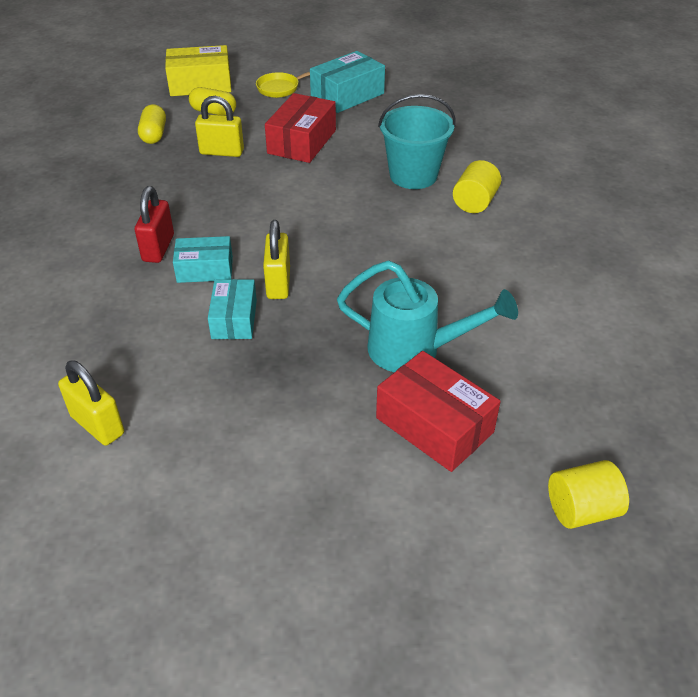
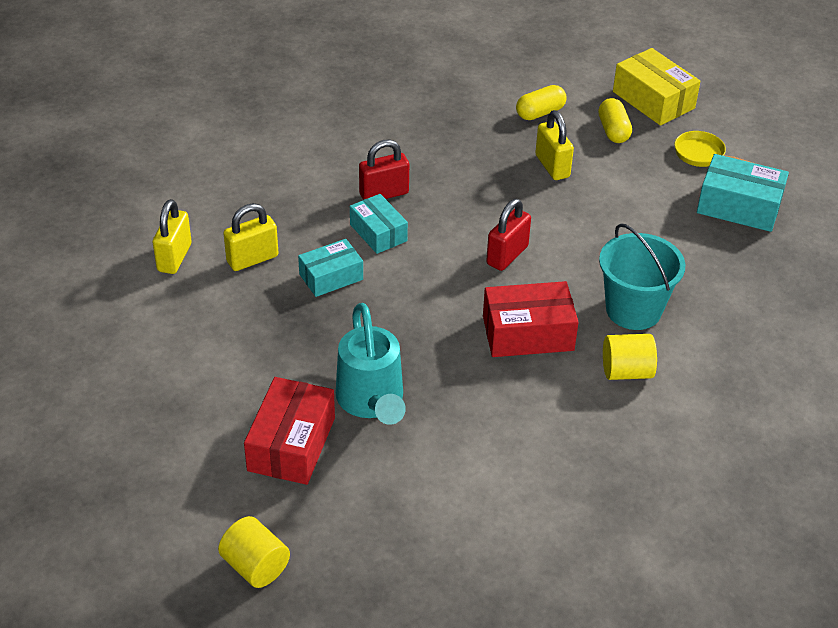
camera: 60 degrees right, 0 degrees up
yellow padlock [263,220,290,299] -> yellow padlock moved to [223,203,278,271]
red box [265,93,336,163] -> red box moved to [483,281,579,357]
none -> red padlock [486,199,531,271]

